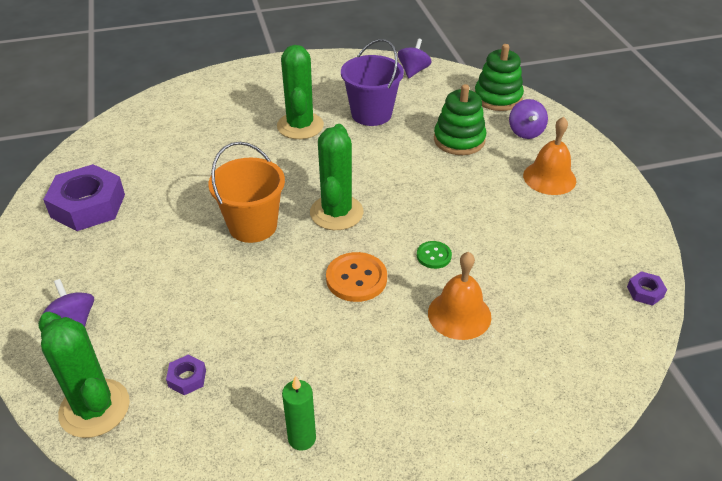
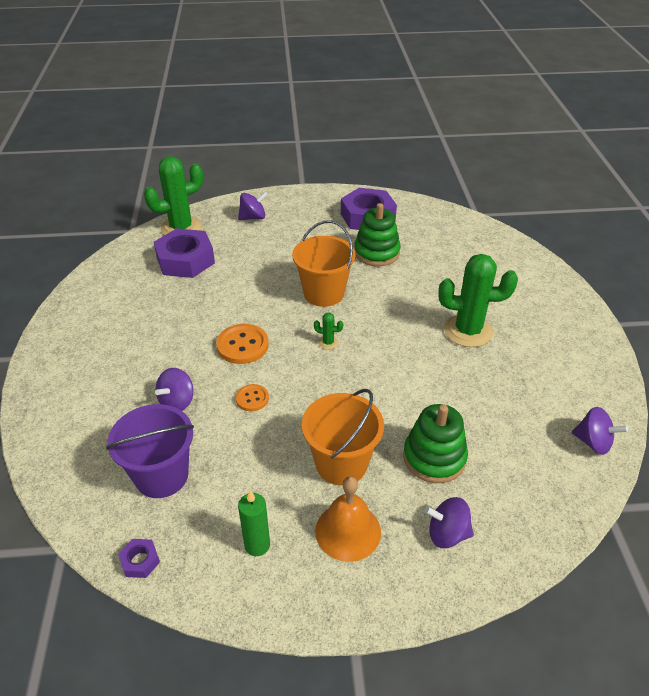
camera: 100 degrees right, 0 degrees up
purple nut [166,355,206,395] -> purple nut [154,228,215,278], size x2.32
green candle [282,376,316,451] -> green candle moved to [238,490,270,556]
green cactus [310,124,364,230] -> green cactus [314,312,343,350], size x0.41
purple bucket [341,39,404,126] -> purple bucket moved to [106,404,194,498]
green button [417,241,452,269] -> orange button [236,384,269,411]
orange bell [428,252,491,340] -> purple spinning top [155,368,193,411]
green stacking toy [475,44,524,111] -> green stacking toy moved to [354,203,401,266]
none -> orange bucket [302,389,384,486]

